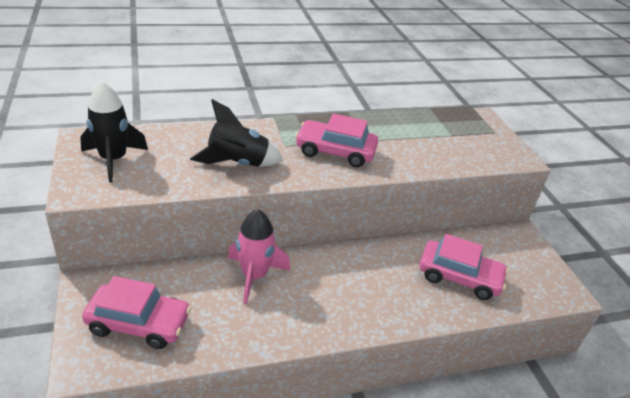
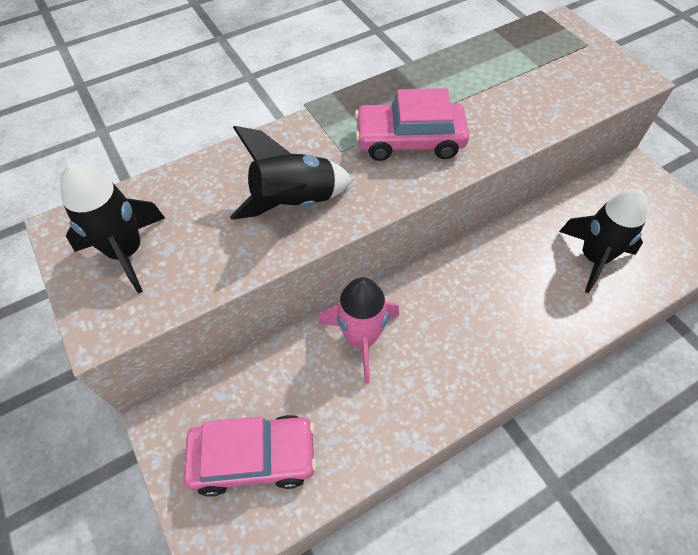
camera: 10 degrees left, 20 degrees up
pink car [420,234,509,300] -> black rocket [559,189,648,293]

